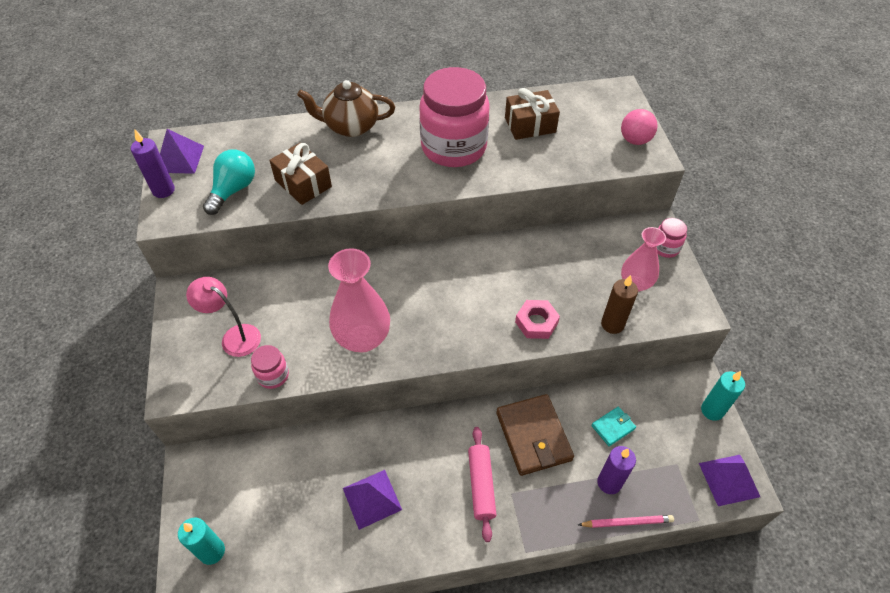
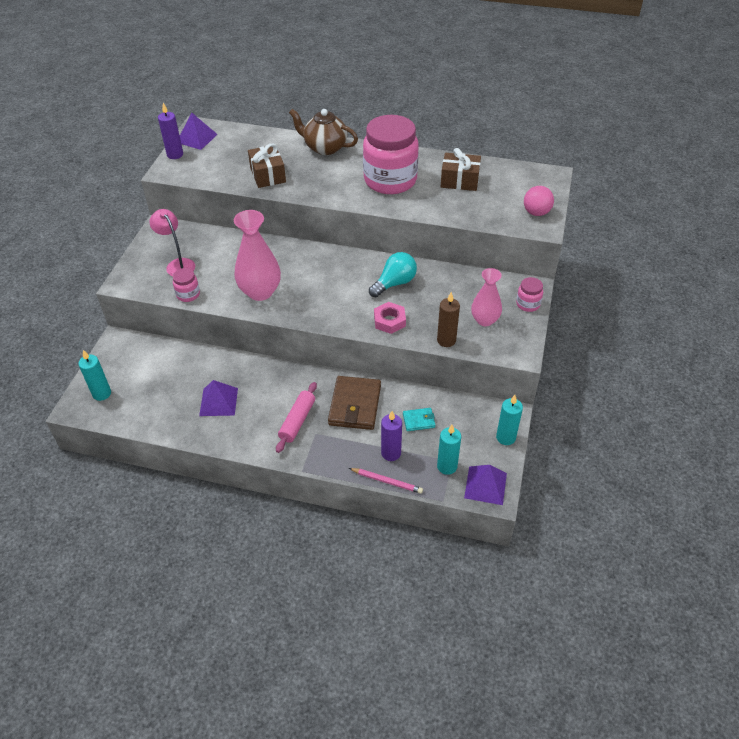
camera: 25 degrees right, 5 degrees down
turquoise light bulb [203,150,255,215] -> turquoise light bulb moved to [369,252,417,297]
none -> turquoise candle [437,425,461,475]

